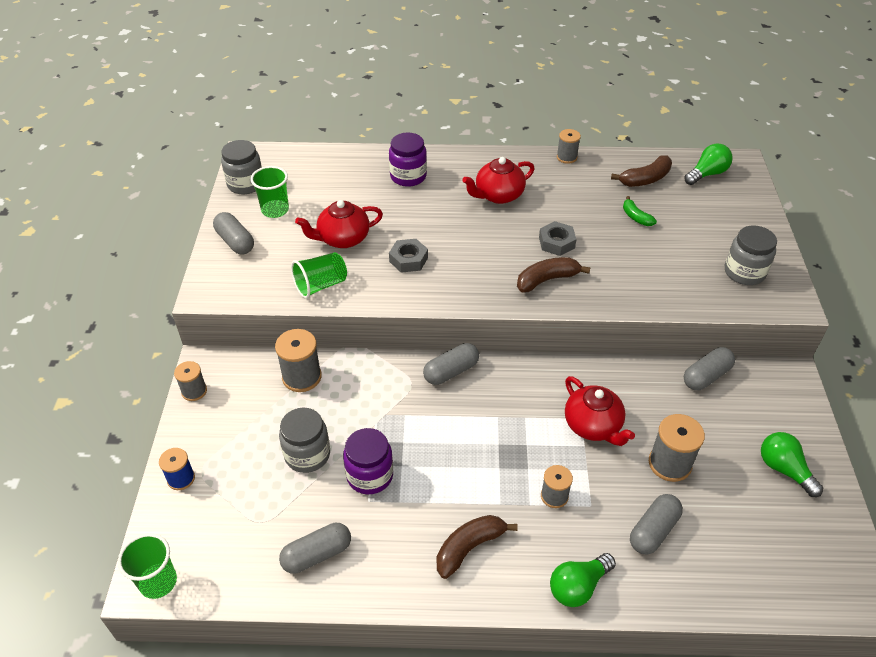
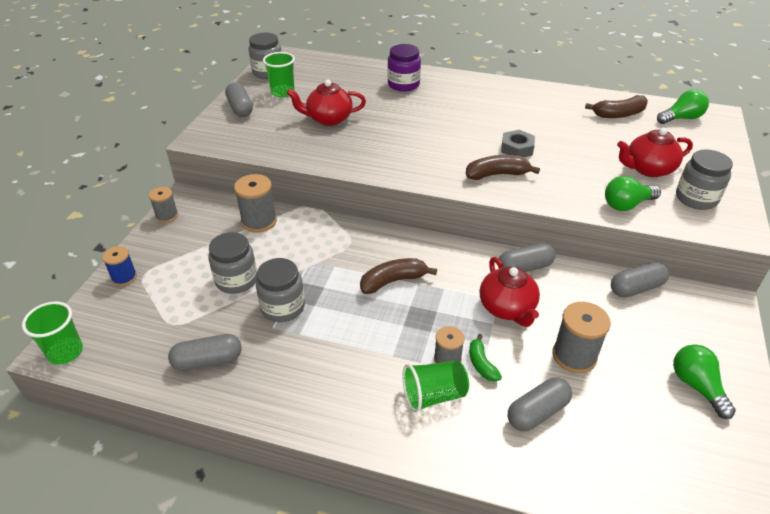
camera: 15 degrees right, 5 degrees down
green cup [291,252,347,299] -> green cup moved to [403,360,469,413]
purple jar [343,428,393,494] -> grey jar [256,258,305,322]
grey nut [389,239,428,273] -> none
grey capsule [423,343,479,385] -> grey capsule moved to [498,243,556,272]
brown banana [437,515,518,579] -> brown banana moved to [360,258,437,294]
red teapot [462,157,535,204] -> red teapot moved to [617,127,693,177]
green light bulb [550,553,616,607] -> green light bulb moved to [605,176,661,211]
grey spool [557,129,581,164] -> none
green banana [623,196,657,226] -> green banana moved to [469,334,502,382]

